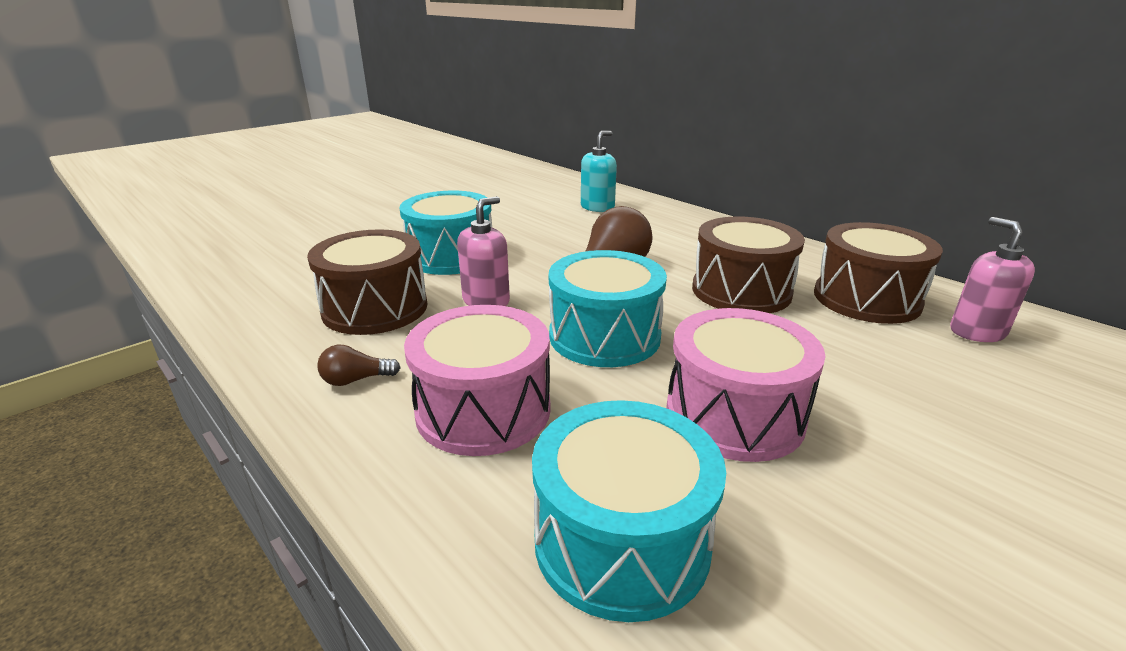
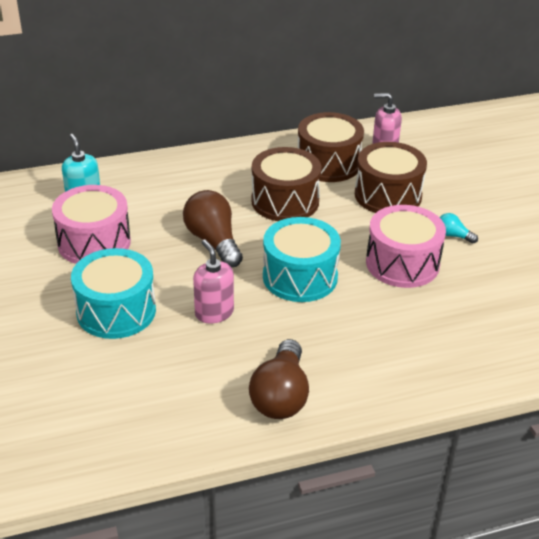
camera: 65 degrees left, 10 degrees up
brown drum [307,229,427,335] -> brown drum moved to [355,142,427,213]
brown light bulb [317,345,401,386] -> brown light bulb [249,339,309,419], size x2.07
pink drum [404,305,551,456] -> pink drum moved to [52,185,131,264]
turquoise drum [532,400,726,622] -> none
none -> turquoise light bulb [440,213,478,243]

